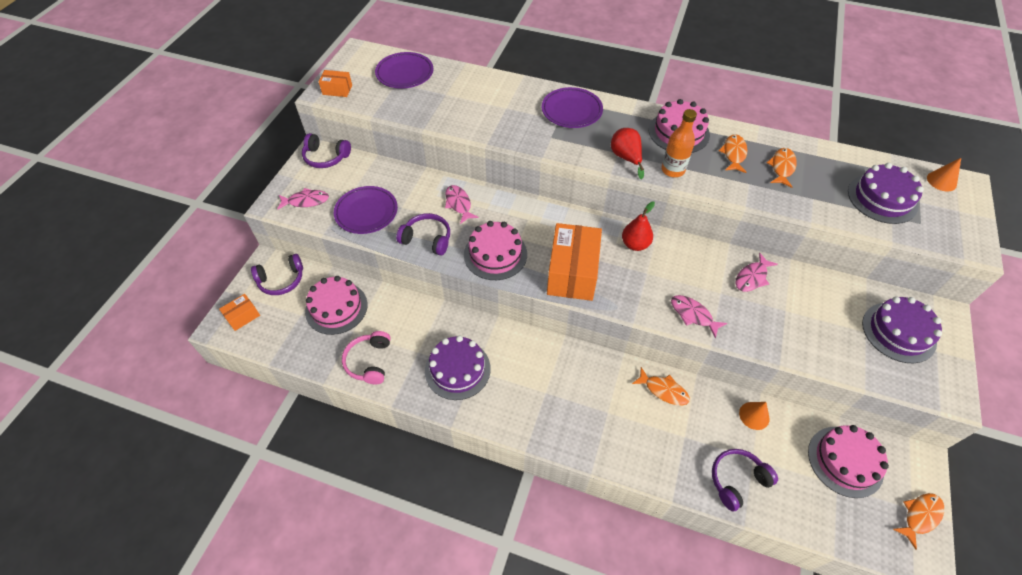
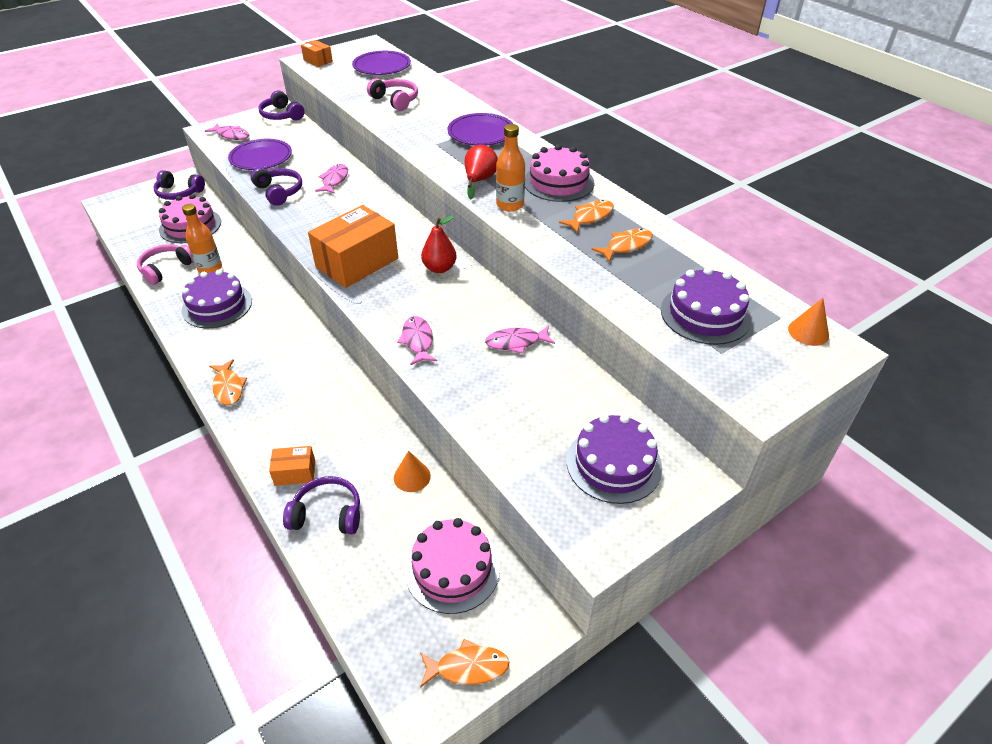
camera: 35 degrees right, 10 degrees down
orange box [219,294,260,331] -> orange box moved to [269,446,315,486]
pink cake [464,221,527,280] -> none
orange fish [632,367,690,406] -> orange fish moved to [209,359,247,406]
none -> orange bottle [182,204,222,273]
none -> pink headphones [367,78,418,111]

